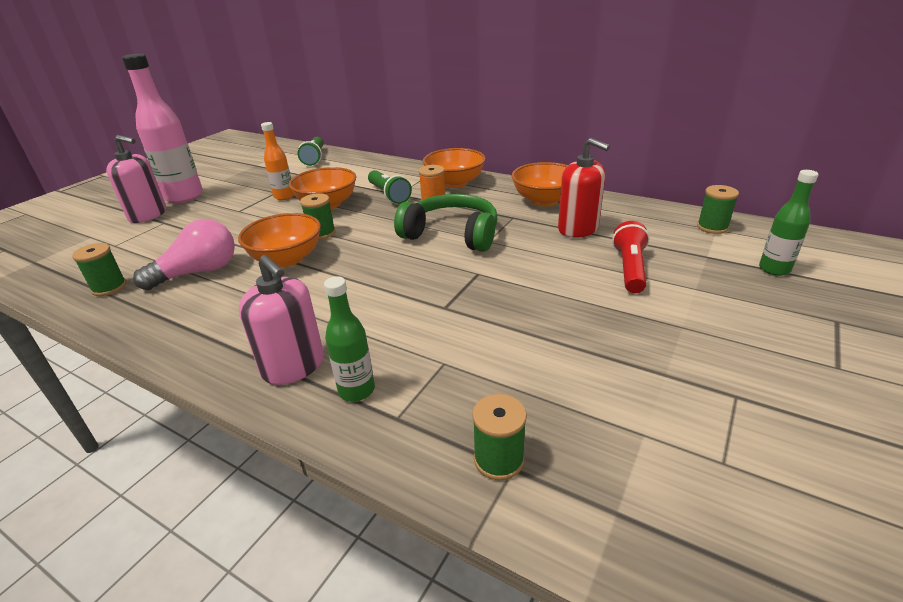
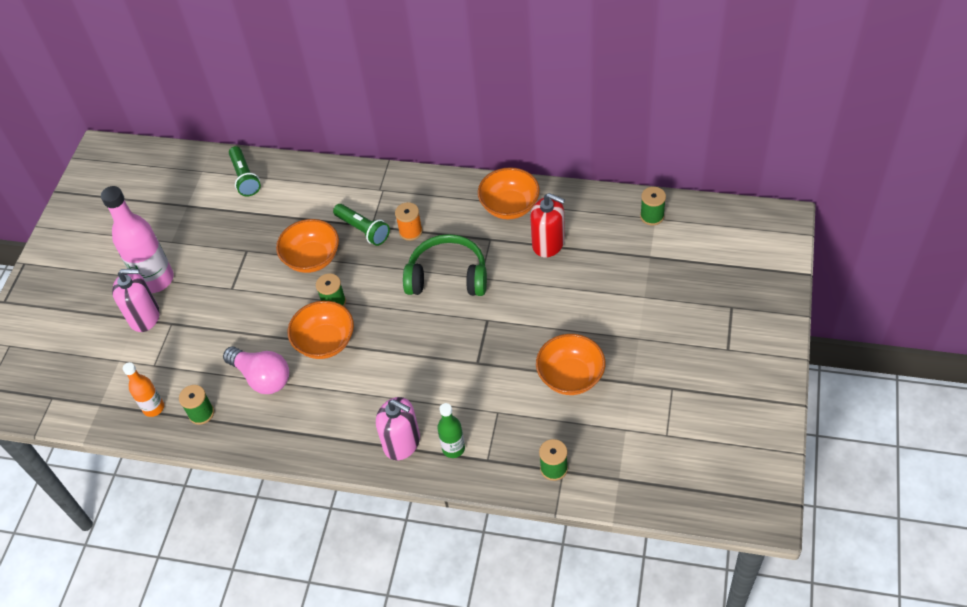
camera: 15 degrees left, 20 degrees up
pink light bulb [133,219,235,290] -> pink light bulb turned 90 degrees clockwise [223,347,289,394]
orange bottle [261,122,294,200] -> orange bottle moved to [123,362,164,417]
orange bowl [423,148,486,188] -> orange bowl moved to [536,334,605,395]
red flashlight [612,221,650,293] -> none
green bottle [759,170,819,276] -> none

